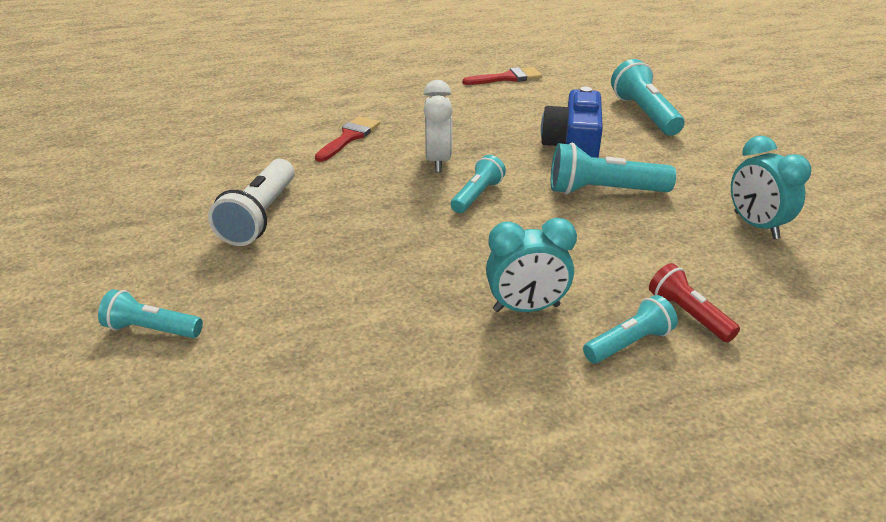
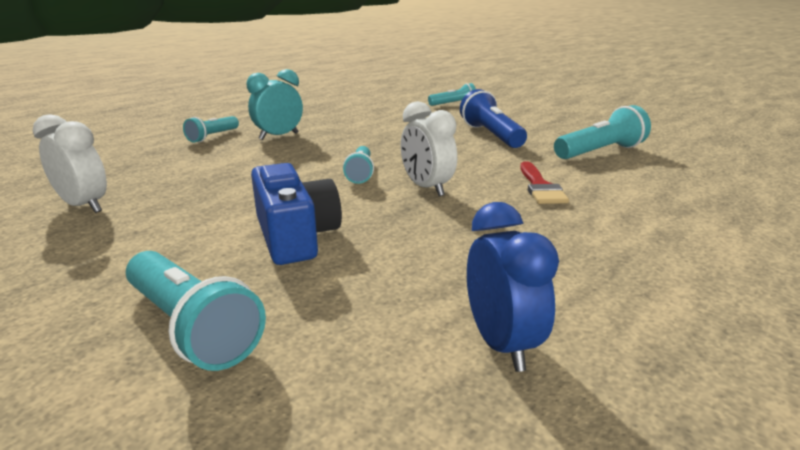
camera: 150 degrees right, 10 degrees down
white flashlight [208,159,295,246] -> blue flashlight [460,89,527,148]
red brush [463,67,542,85] -> blue clock [467,202,559,372]
turquoise flashlight [551,143,676,194] -> turquoise flashlight moved to [554,105,651,159]
red flashlight [649,263,740,342] -> none
turquoise clock [731,136,811,239] -> white clock [33,114,107,213]

